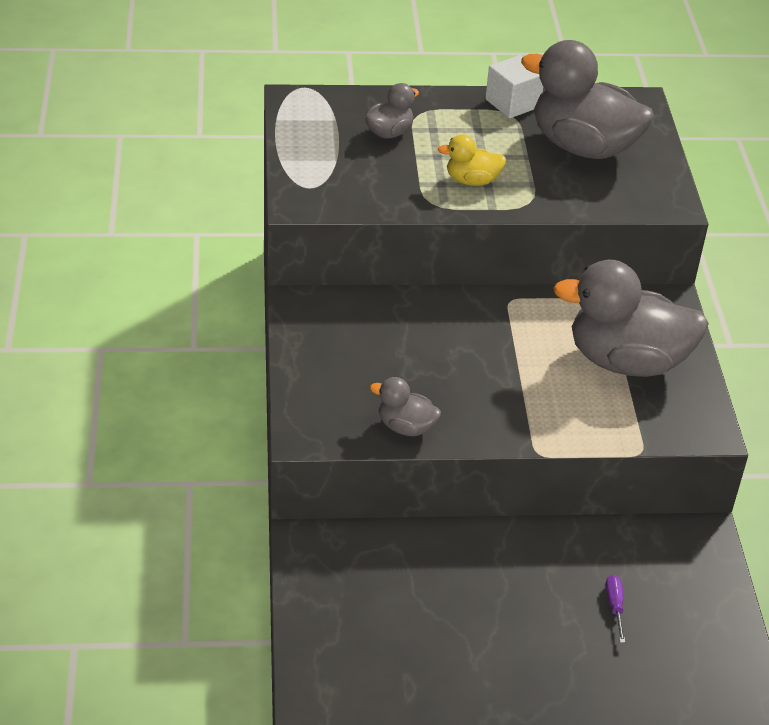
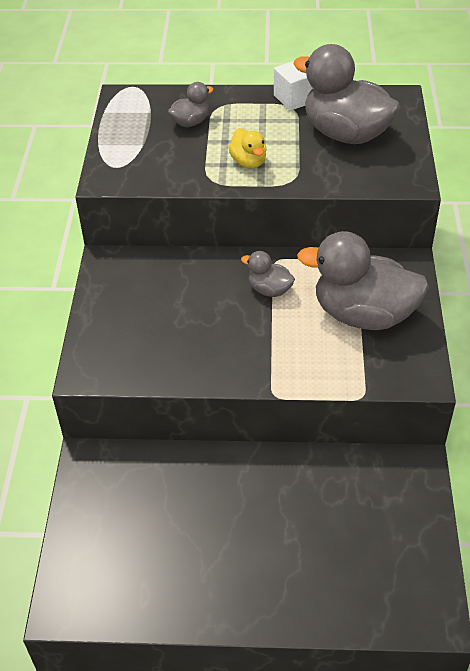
camera: 10 degrees right, 5 degrees up
grey duck [370,377,441,436] -> grey duck moved to [241,251,295,297]
yellow duck [438,134,506,186] -> yellow duck turned 120 degrees counterclockwise [228,128,267,168]
purple screwdriver [606,575,625,643] -> none

